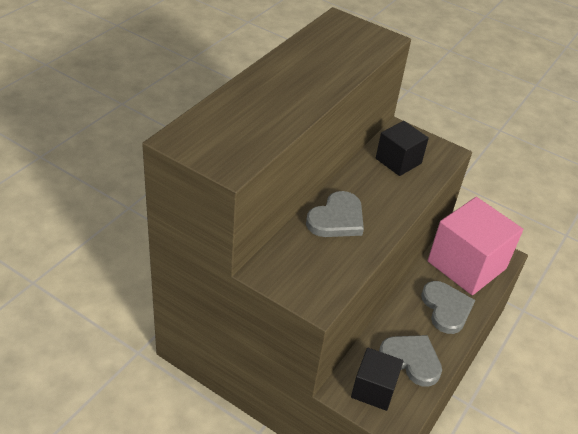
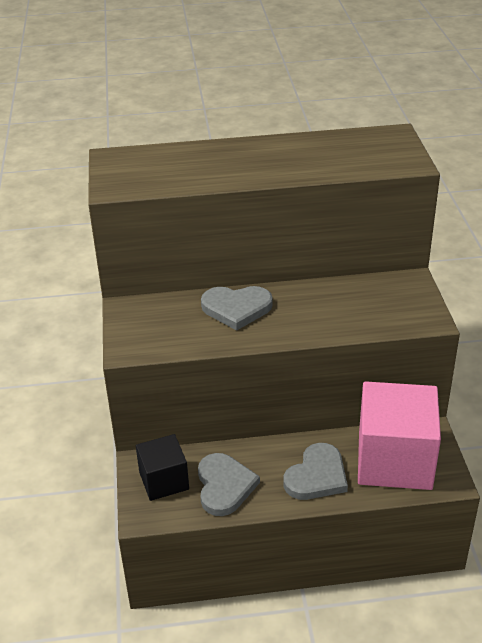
camera: 55 degrees right, 5 degrees down
black cube [376,121,429,176] -> none

